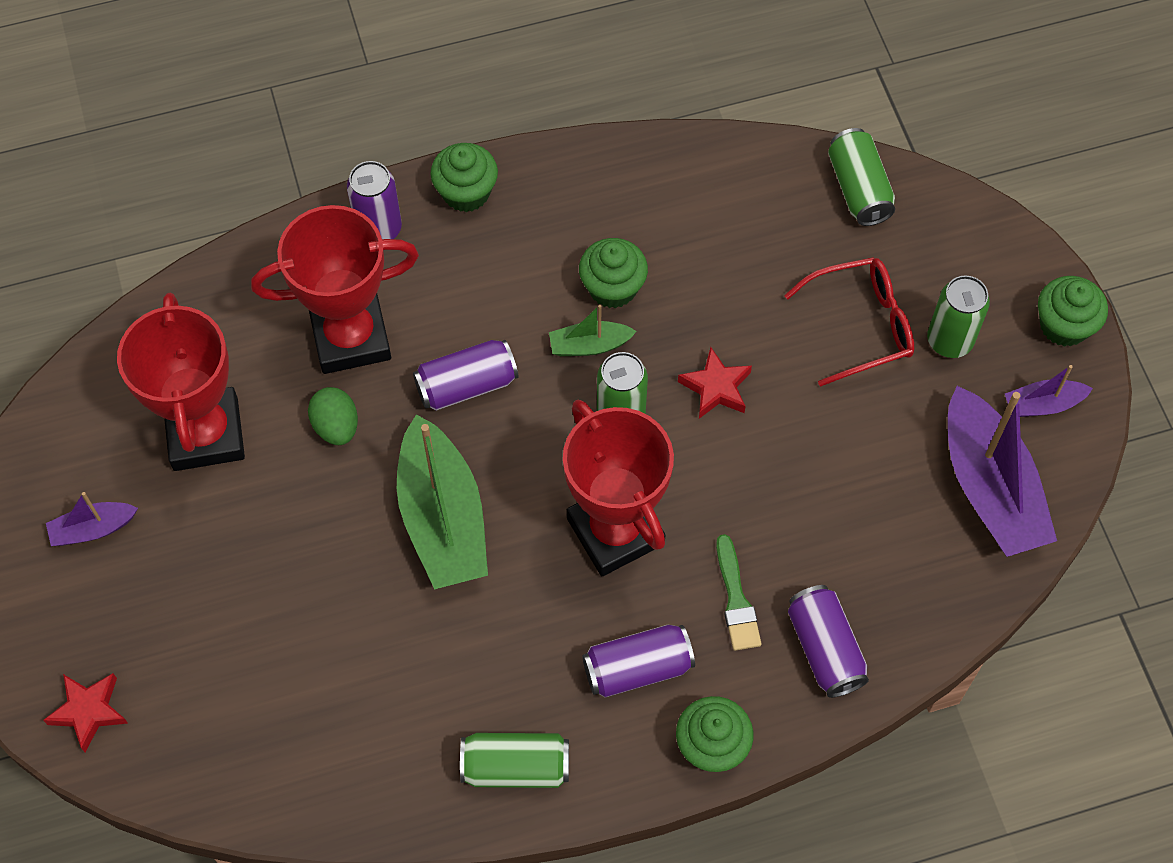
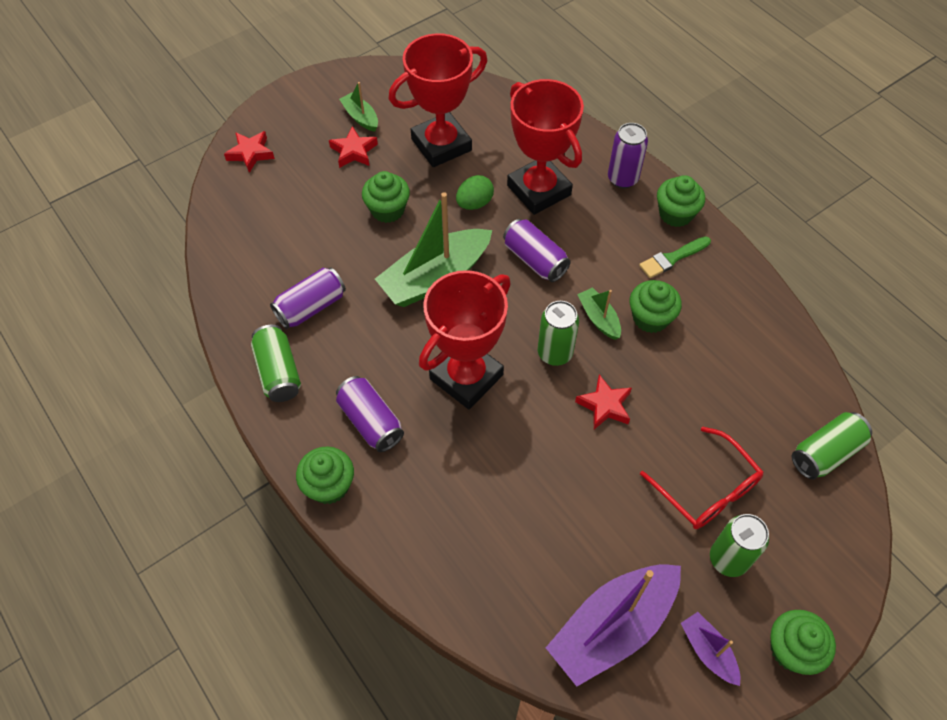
camera: 70 degrees right, 5 degrees down
purple boat [46,492,138,546] -> green boat [339,82,378,132]
green brush [716,534,762,651] -> green brush moved to [639,236,711,278]
purple can [788,585,869,698] -> purple can moved to [270,268,346,329]
none -> red star [329,126,378,168]
none -> green cupcake [362,171,410,223]

